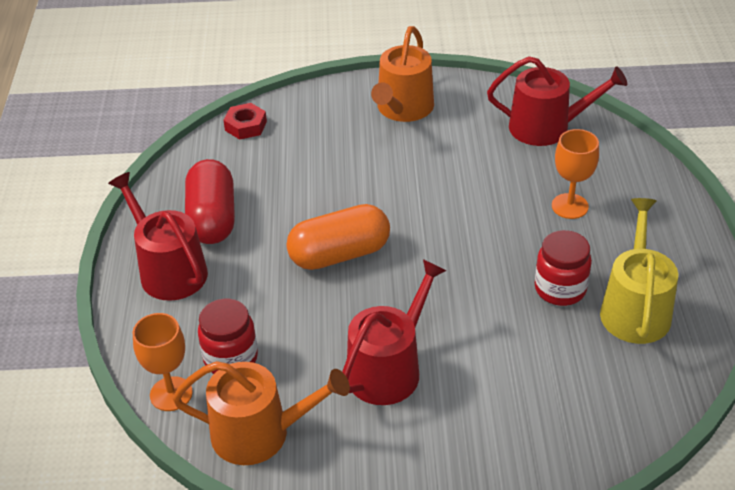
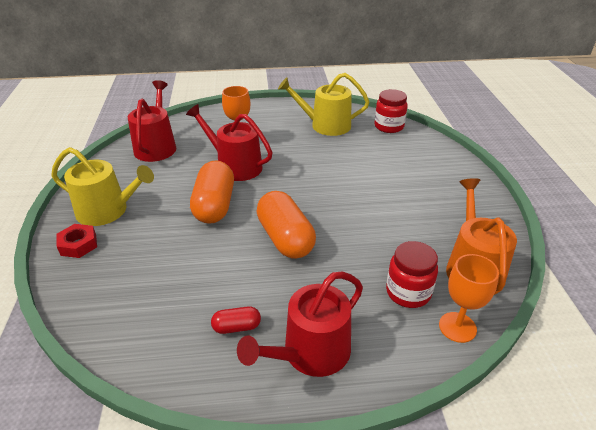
camera: 95 degrees left, 5 degrees down
red capsule [185,159,235,244] -> red capsule [211,306,261,334], size x0.48
red nut [223,103,267,140] -> red nut moved to [57,224,97,258]
red watering can [342,259,447,405] -> red watering can moved to [186,104,272,181]
orange watering can [371,26,434,122] -> yellow watering can [51,147,154,226]
red jar [535,230,592,306] -> red jar moved to [375,89,408,133]
none -> orange capsule [190,160,234,224]

